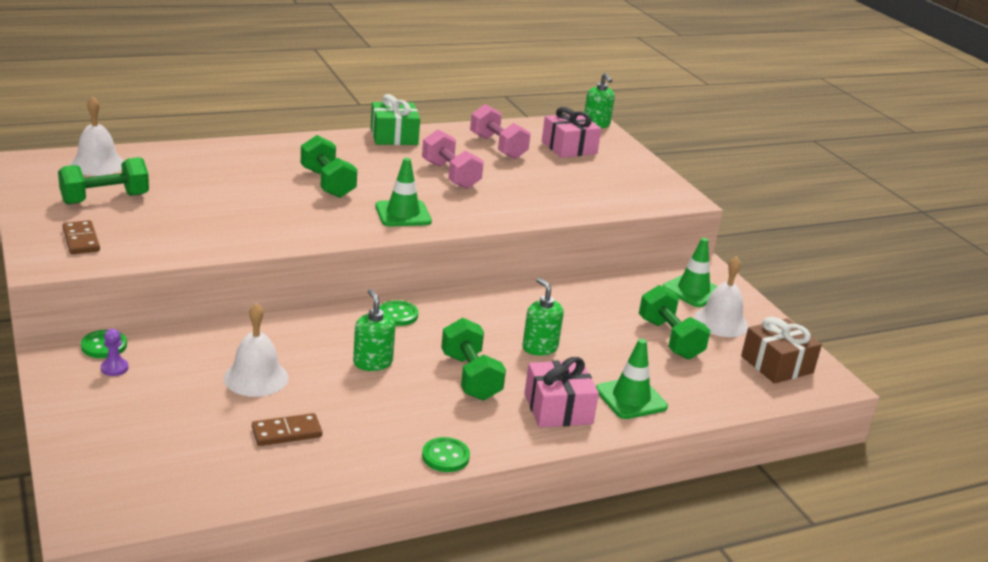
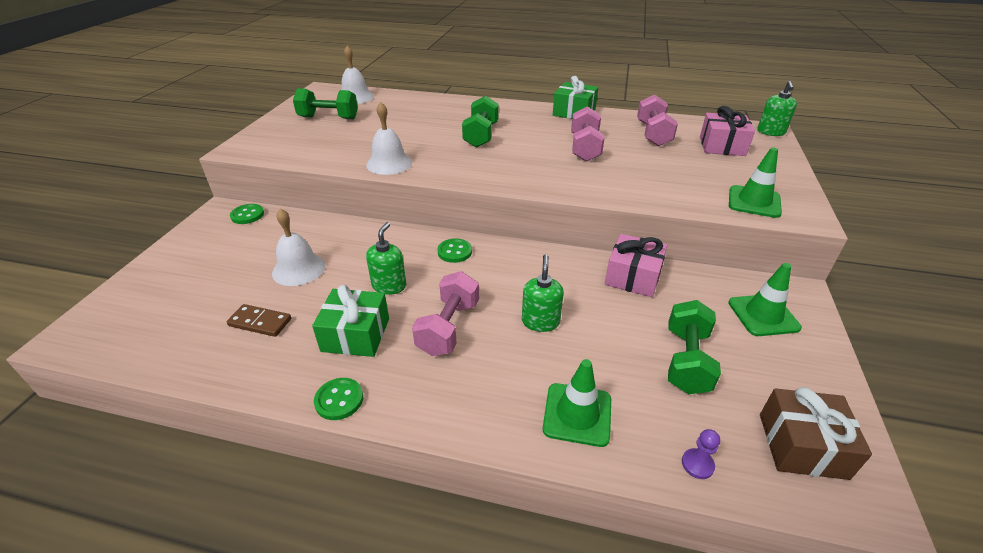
camera: 40 degrees right, 10 degrees up
brown domino [62,220,100,254] -> none
purple pawn [101,329,128,376] -> purple pawn moved to [682,429,720,479]
green traffic cone [375,158,432,226] -> green traffic cone moved to [729,148,782,218]
green dumbbell [441,318,506,401] -> pink dumbbell [412,271,479,356]
pink gift [524,357,599,427] -> pink gift moved to [605,234,667,297]
white bell [694,256,748,337] -> white bell moved to [366,102,412,175]
none -> green gift [312,285,389,357]

